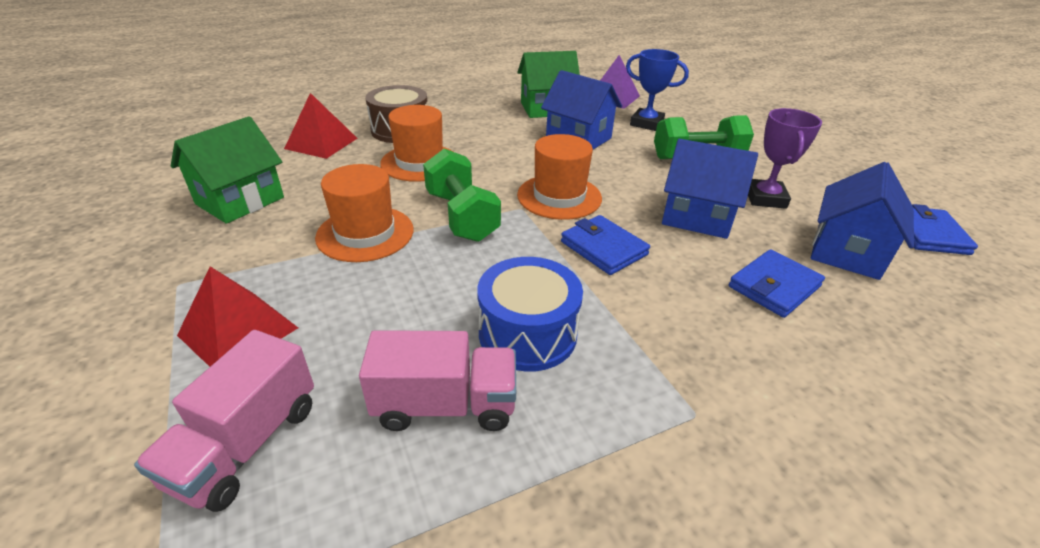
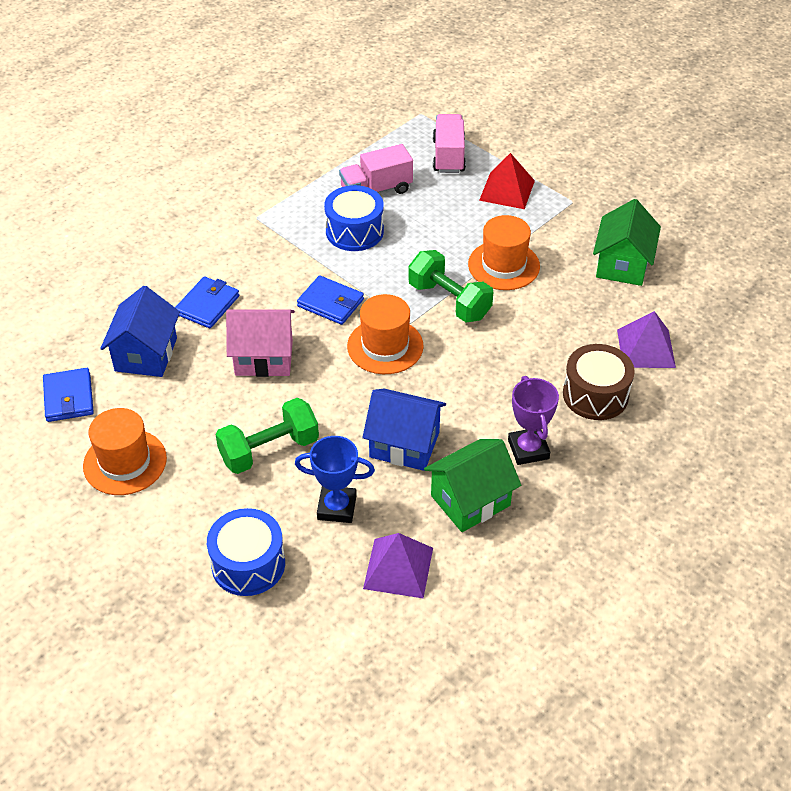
camera: 160 degrees right, 10 degrees up
red pyramid [284,93,357,159] -> purple pyramid [617,311,676,368]
orange hat [380,105,453,182] -> orange hat moved to [83,408,167,495]
blue house [662,139,758,239] -> pink house [226,309,295,377]
purple trophy [748,108,822,209] -> purple trophy moved to [508,376,559,465]
none -> blue drum [207,508,285,596]

